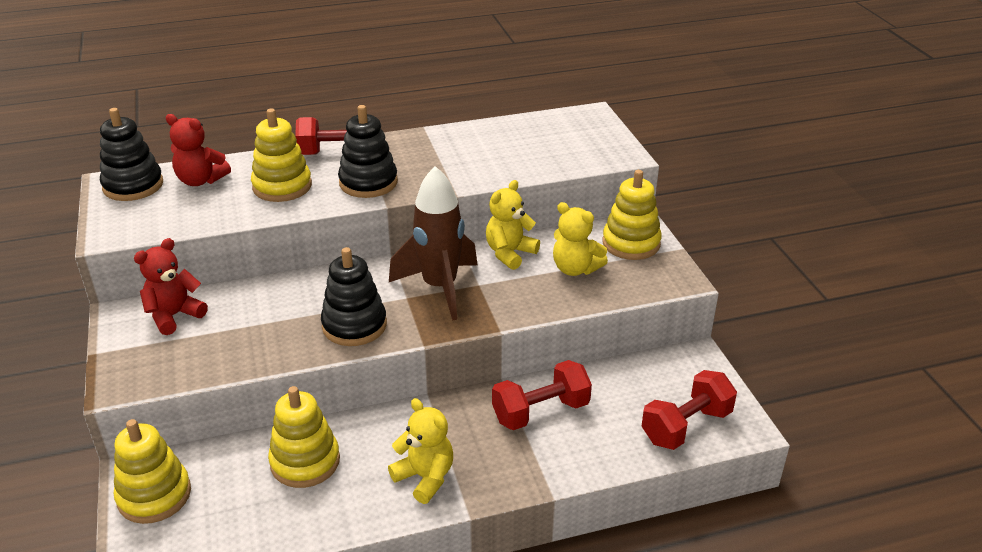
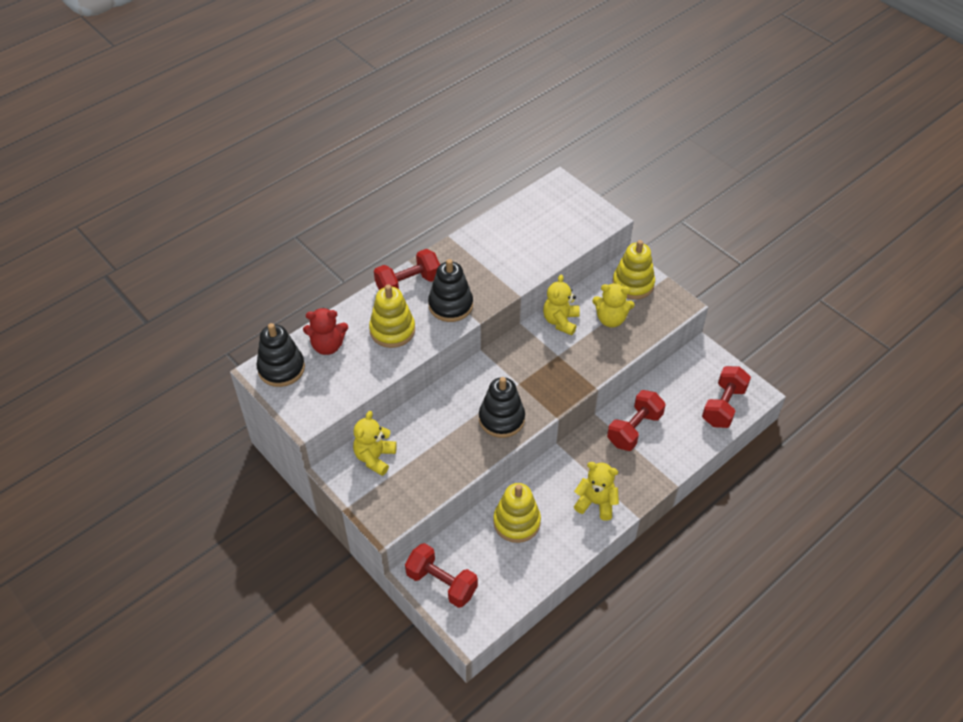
camera: 25 degrees left, 15 degrees up
yellow stacking toy [114,419,191,524] -> red dumbbell [405,543,478,608]
red teddy bear [134,238,208,335] -> yellow teddy bear [353,411,397,476]
brown rocket [389,166,478,321] -> none

